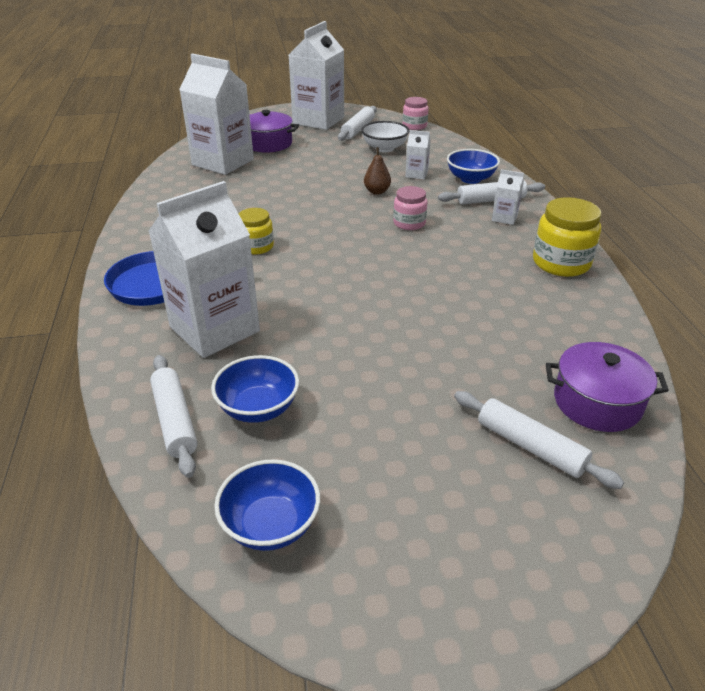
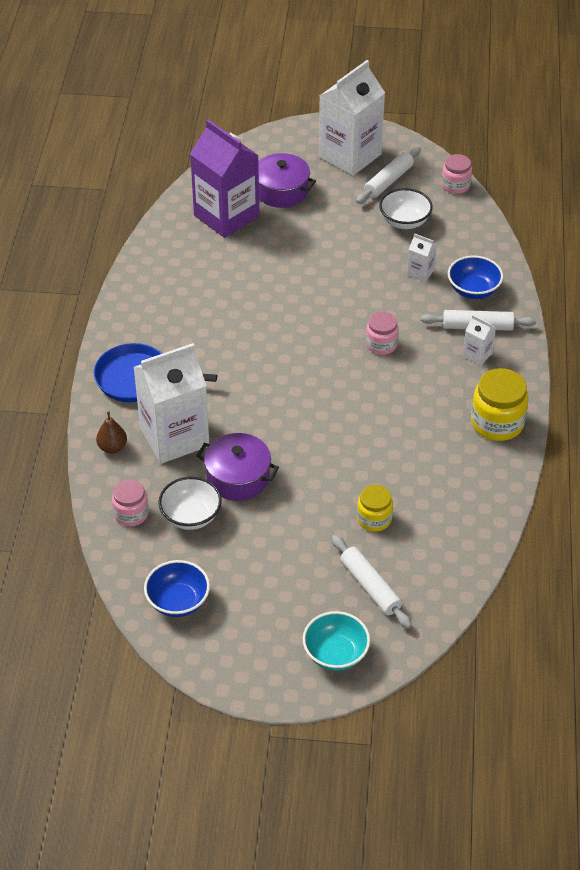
camera: 15 degrees right, 10 degrees up
white rolling pin [150,355,197,478] -> pink jar [112,480,149,526]
white carton [179,53,254,175] -> purple carton [190,120,259,238]
blue bowl [211,355,299,423] -> white bowl [158,477,222,530]
yellow jar [239,208,274,255] -> yellow jar moved to [357,485,393,532]
brown pear [364,147,391,194] -> brown pear moved to [96,411,127,454]
purple pot [546,342,669,432] -> purple pot moved to [197,433,279,501]
none -> turquoise bowl [303,611,370,671]

